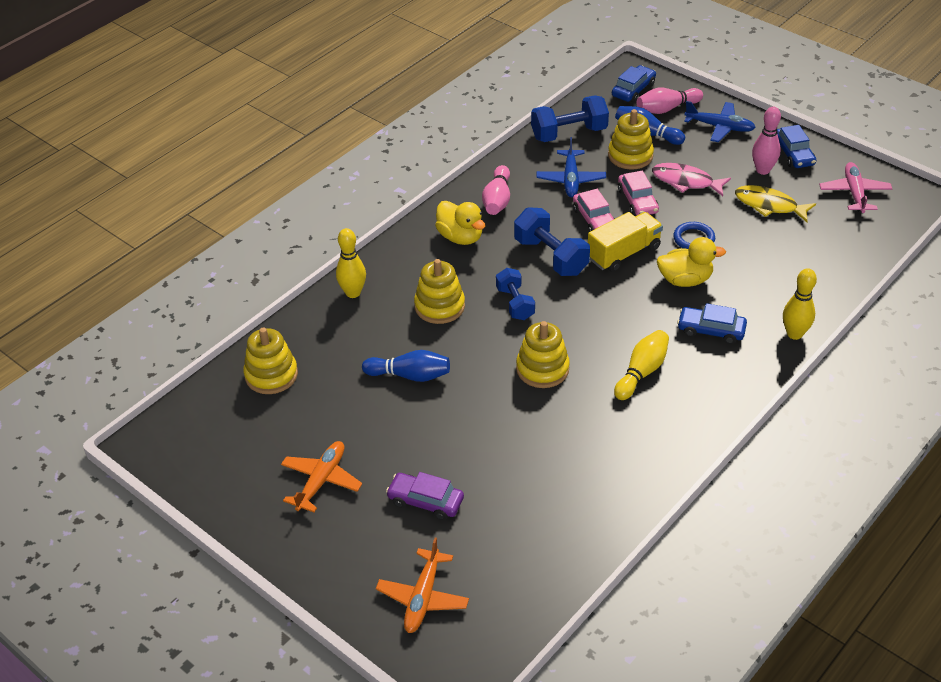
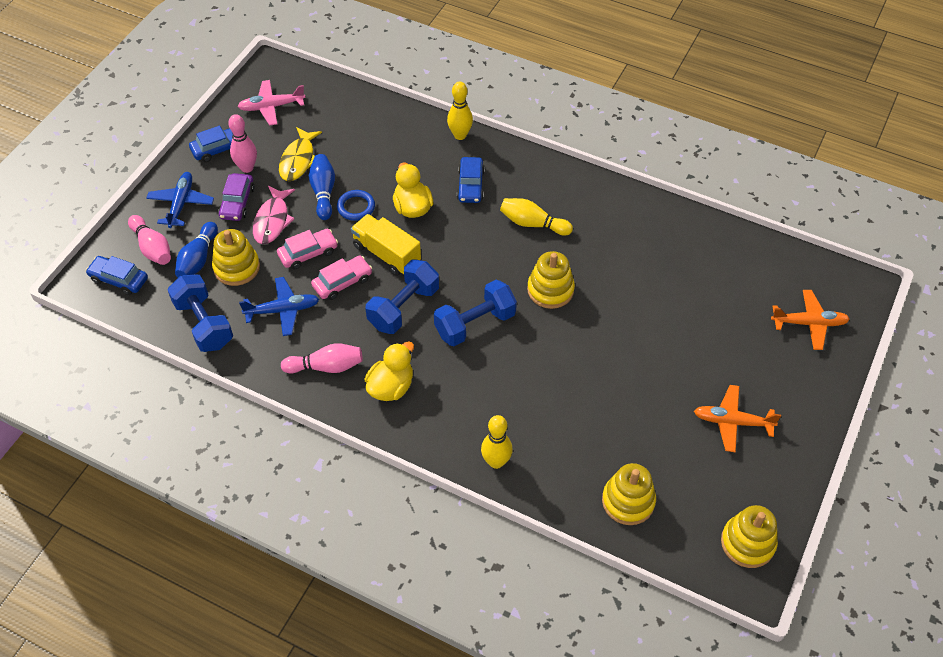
camera: 105 degrees left, 10 degrees up
blue bowling pin [362,350,450,382] -> blue bowling pin moved to [309,154,335,220]
purple car [386,472,464,520] -> purple car moved to [218,173,255,221]
yellow stacking toy [414,259,465,324] -> yellow stacking toy moved to [721,505,778,568]
blue dumbbell [496,268,535,320] -> blue dumbbell [434,280,517,346], size x1.53

